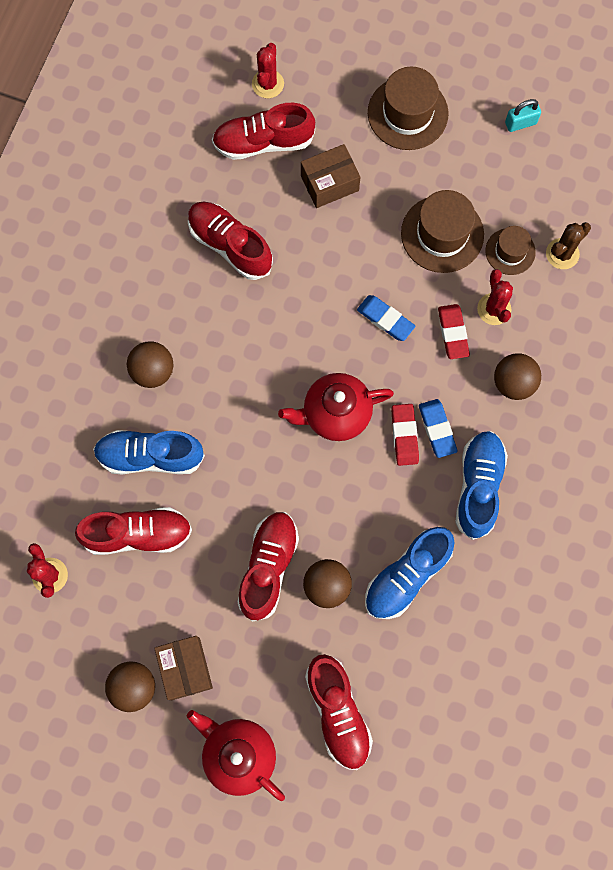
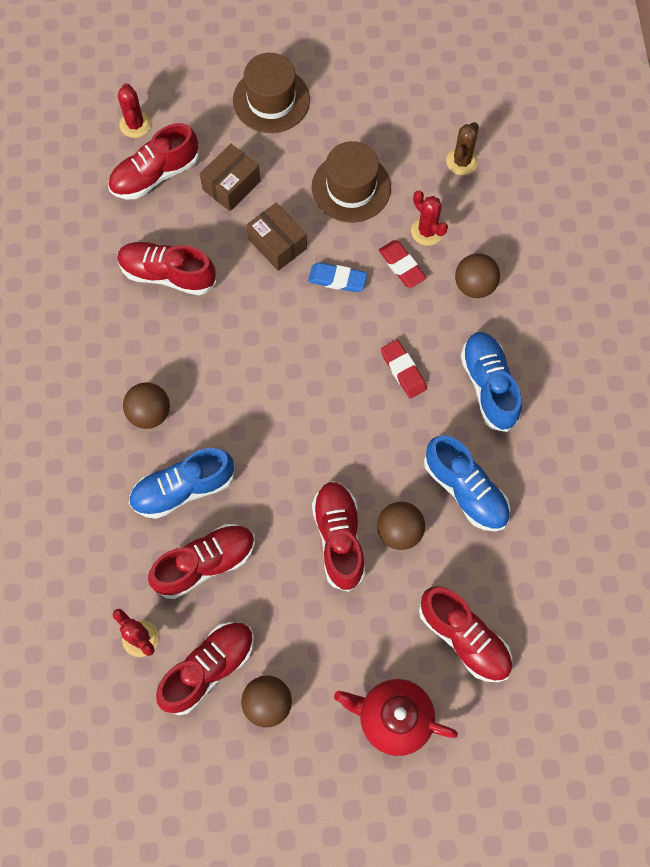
camera: 25 degrees left, 5 degrees down
brown box [154,636,213,700] -> brown box moved to [247,202,307,271]
red teapot [278,373,394,441] -> none
blue shoe [365,527,454,619] -> blue shoe turned 60 degrees counterclockwise [424,436,510,532]
blue eraser [419,399,458,458] -> none
brown hat [486,226,536,275] -> none
turquoise padlock [505,99,541,132] -> none
none -> red shoe [156,622,254,715]

